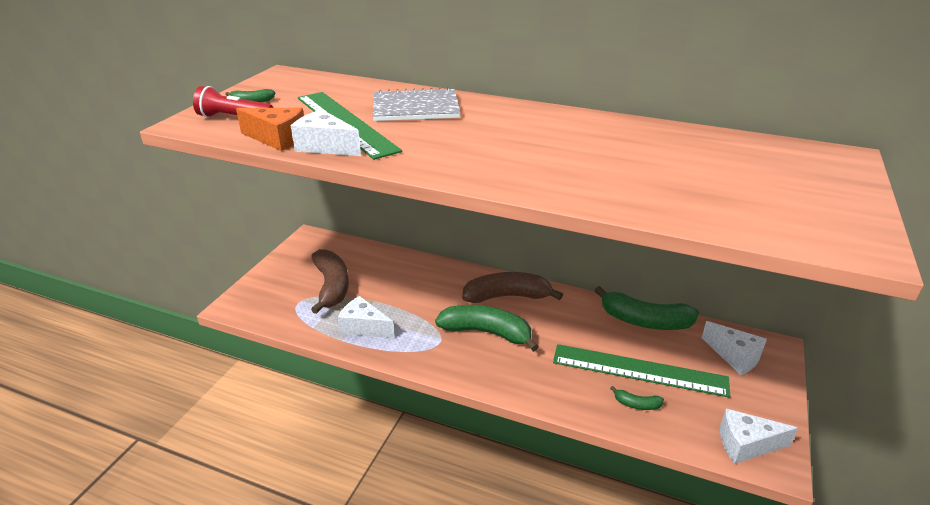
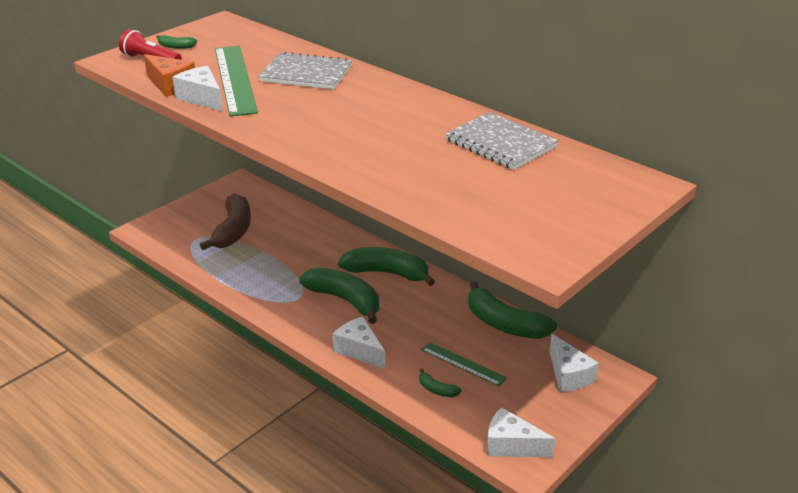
camera: 20 degrees right, 0 degrees up
white cheese [338,296,394,338] -> white cheese moved to [333,316,385,369]
brown banana [462,272,563,303] -> green banana [338,247,435,286]
green ruler [553,344,730,398] -> green ruler [421,342,507,386], size x0.54
none -> grey notebook [445,112,559,170]

